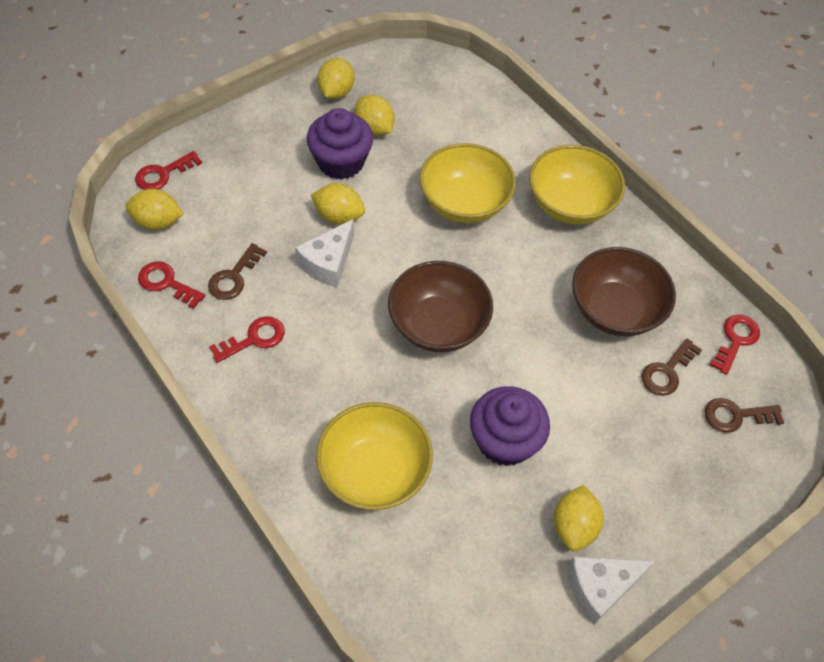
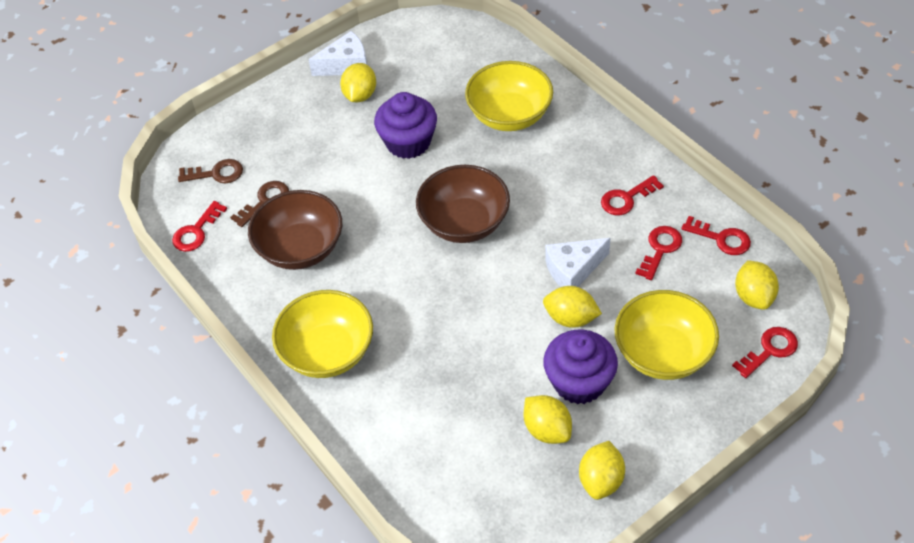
camera: 175 degrees left, 5 degrees down
yellow lemon [125,189,184,230] -> yellow lemon turned 75 degrees clockwise [735,260,779,310]
brown key [208,243,267,300] -> red key [635,226,682,280]
white cheese [295,219,354,288] -> white cheese turned 150 degrees counterclockwise [545,238,610,287]
yellow bowl [420,143,516,223] -> yellow bowl moved to [615,290,719,380]

